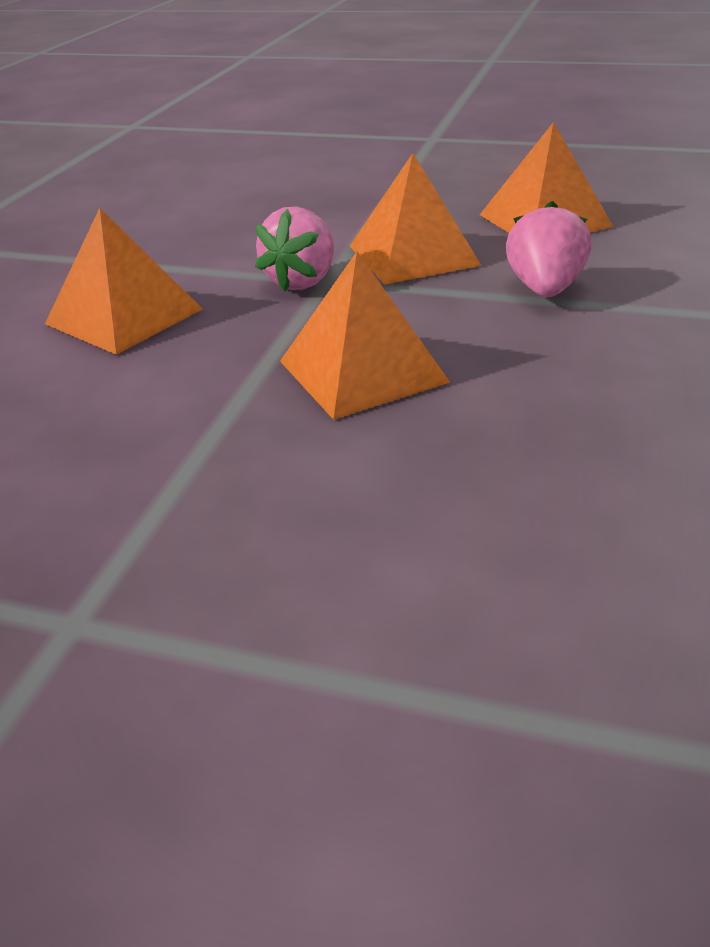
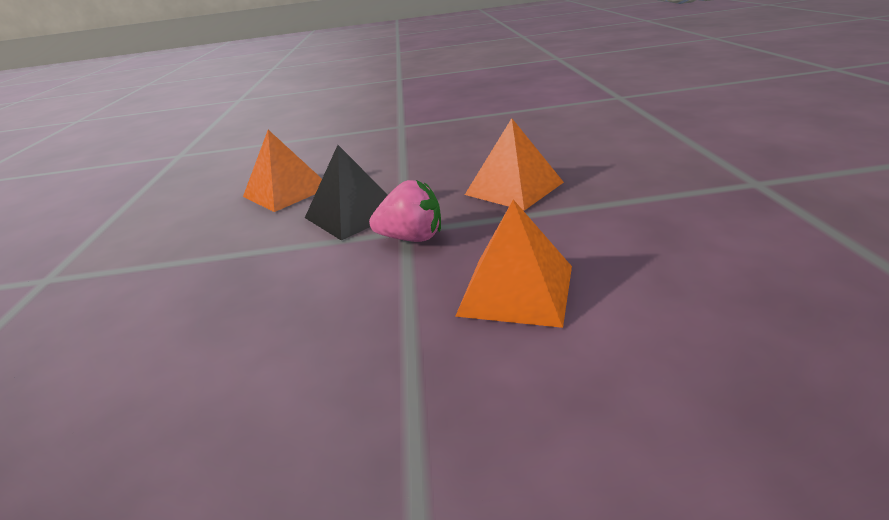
camera: 110 degrees left, 5 degrees down
orange pyramid [350,153,482,285] -> black pyramid [305,145,388,240]
pink strawberry [506,201,591,297] -> none

